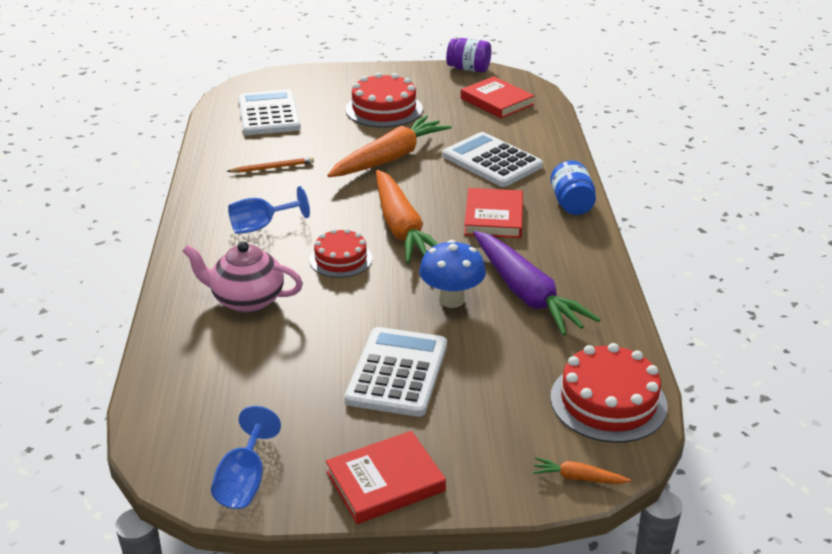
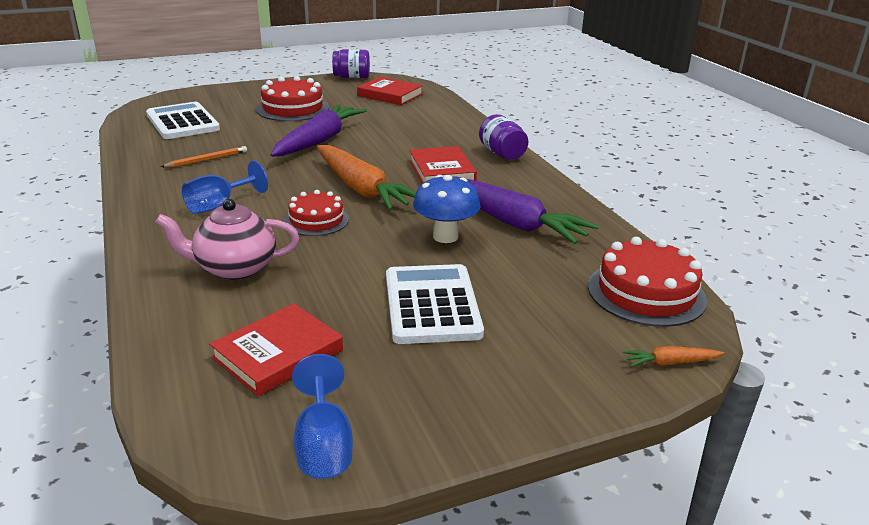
camera: 20 degrees left, 5 degrees down
red book [326,431,446,524] -> red book moved to [209,304,343,396]
orange carrot [327,115,452,177] -> purple carrot [270,105,367,157]
white calculator [443,132,543,187] -> none
blue jar [550,160,596,215] -> purple jar [479,114,528,160]

